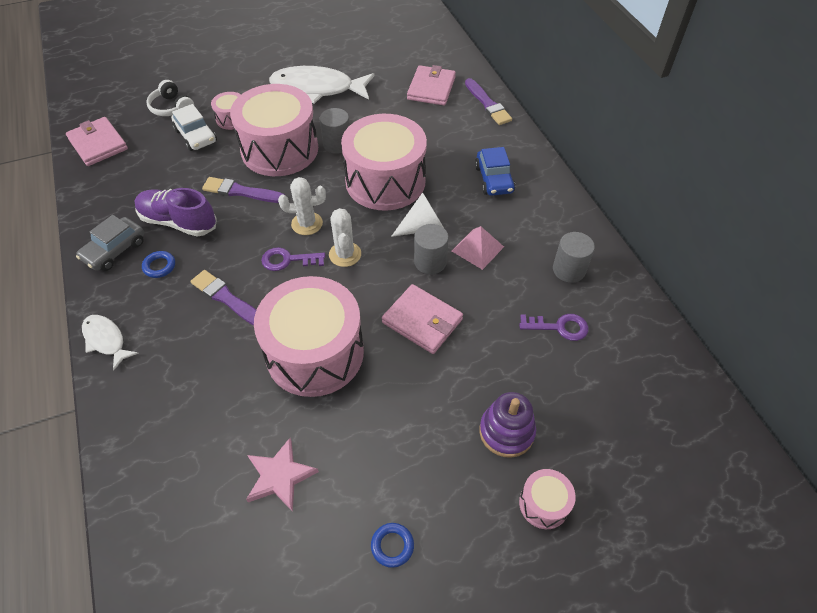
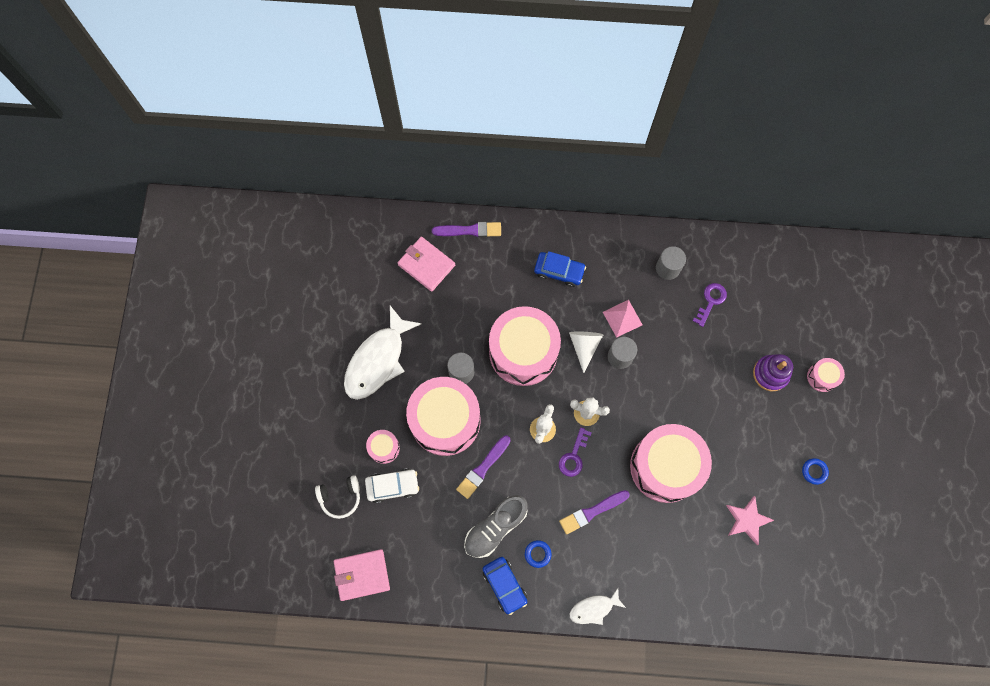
camera: 65 degrees left, 20 degrees up
grey car [76,215,144,271] -> blue car [483,557,527,615]
purple shoe [134,188,217,237] -> grey shoe [464,495,528,558]
pink wallet [382,284,463,354] -> none

